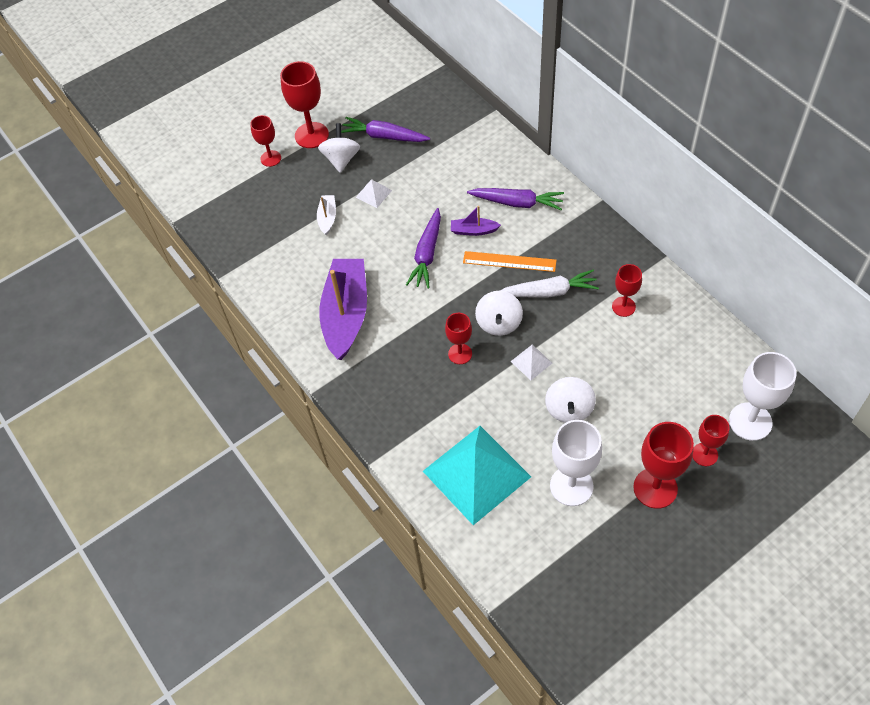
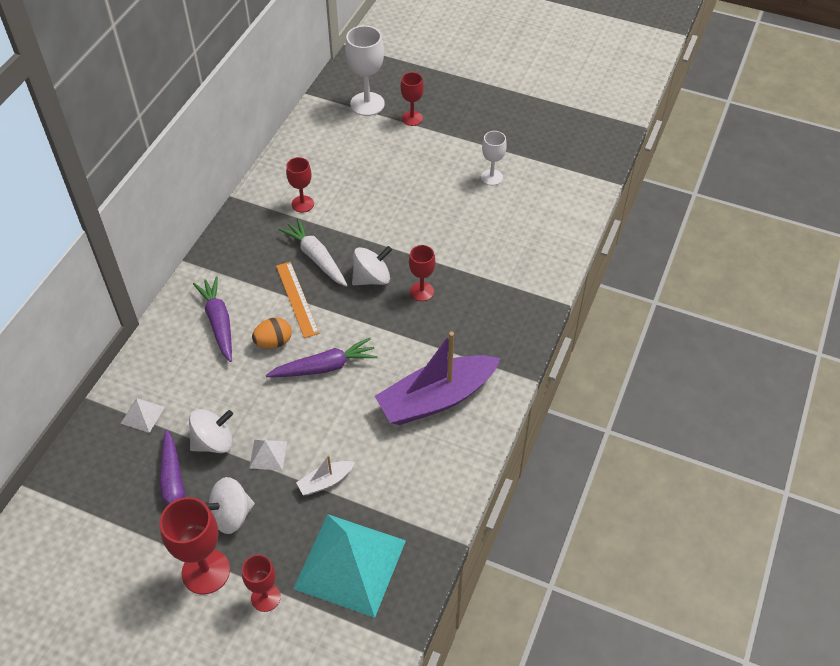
camera: 125 degrees left, 5 degrees down
turquoise pyramid [423,426,531,525] -> turquoise pyramid moved to [293,514,406,618]
purple boat [451,206,501,236] -> orange egg [252,317,292,349]
white pyramid [510,345,552,380] -> white pyramid moved to [121,398,165,433]
white spinning top [545,377,596,423] -> white spinning top moved to [189,409,233,453]
white goblet [550,420,602,506] -> white goblet [481,131,507,186], size x0.60
red goblet [633,422,694,509] -> none

